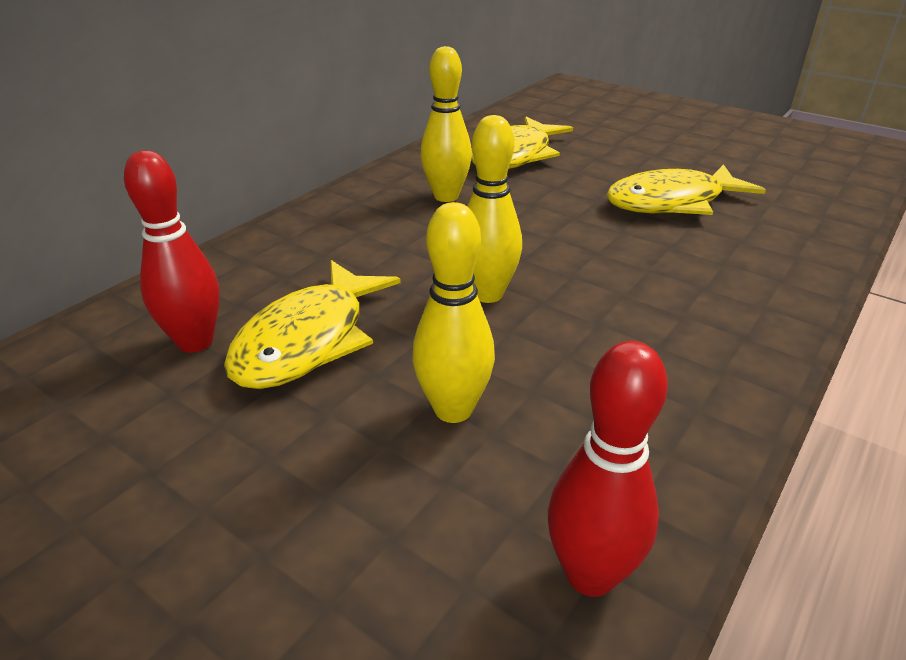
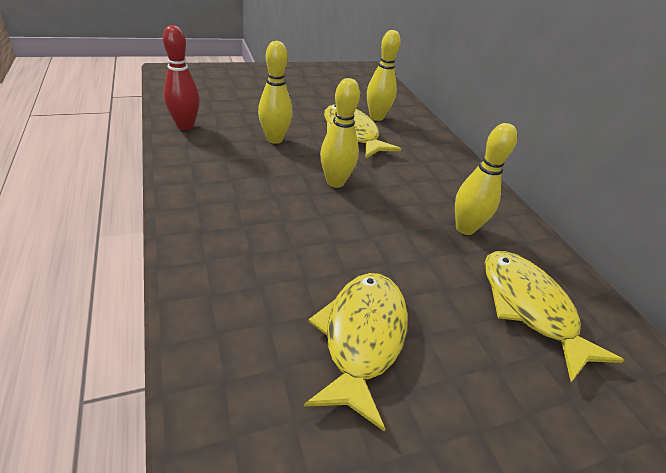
camera: 120 degrees right, 5 degrees up
red bowling pin [124,150,220,353] -> yellow bowling pin [367,30,401,121]

